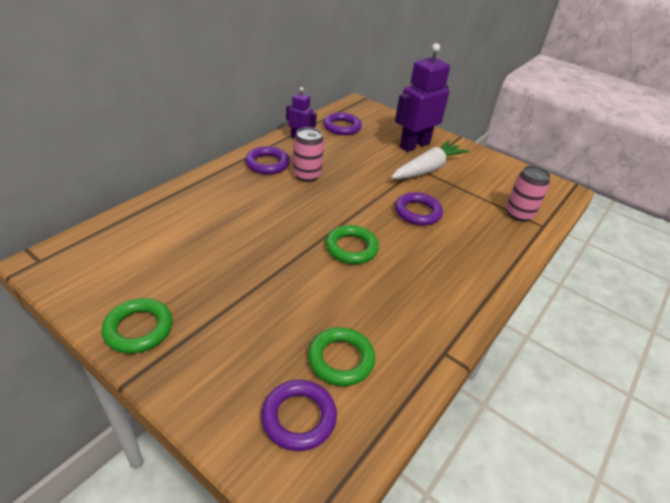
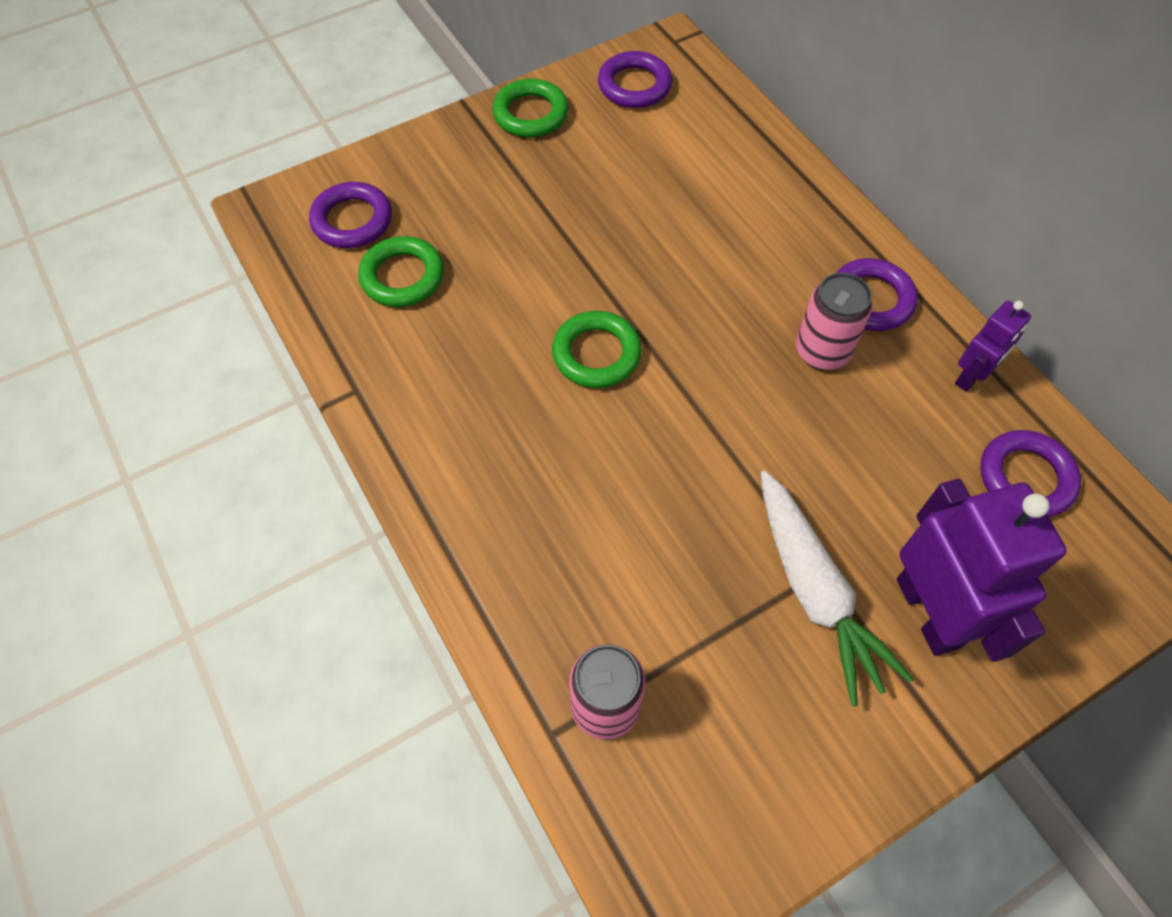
camera: 115 degrees right, 20 degrees up
purple ring [395,192,443,226] -> purple ring moved to [598,51,672,108]

